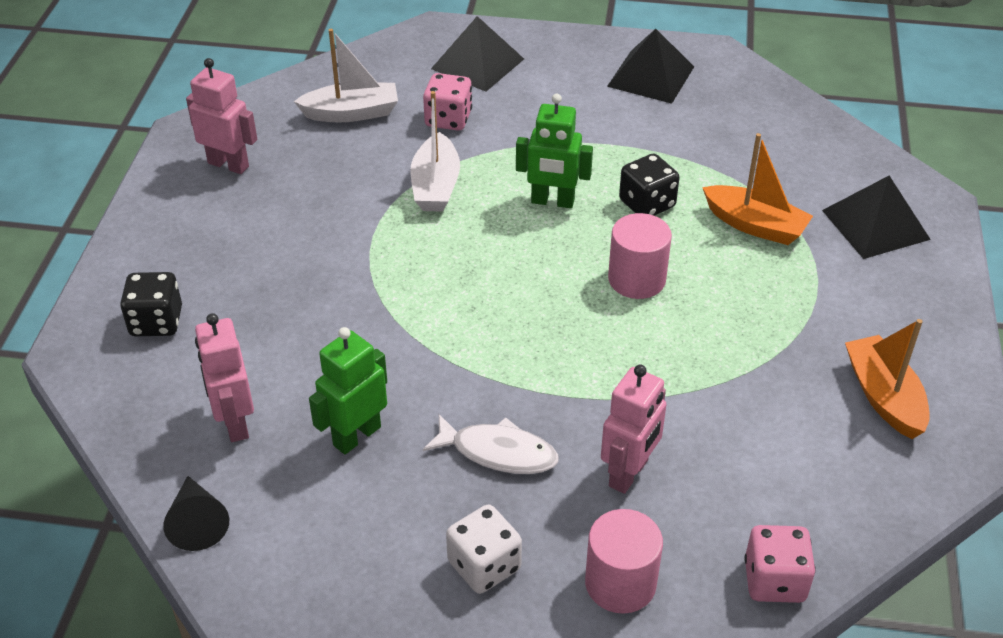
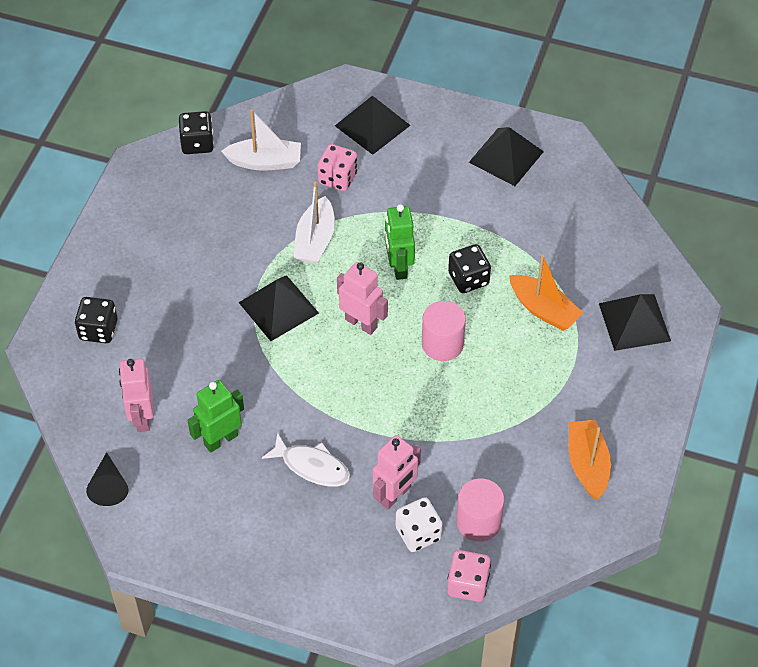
camera: 10 degrees right, 10 degrees up
pink robot [186,58,257,174] -> pink robot moved to [337,262,388,335]
white dice [446,505,522,594] -> white dice moved to [396,497,443,552]
green robot [516,94,593,208] -> green robot turned 60 degrees clockwise [385,204,415,280]
pink cylinder [585,509,663,614] -> pink cylinder moved to [456,478,504,542]
none -> black dice [179,111,214,154]
none -> black pyramid [239,275,319,341]

